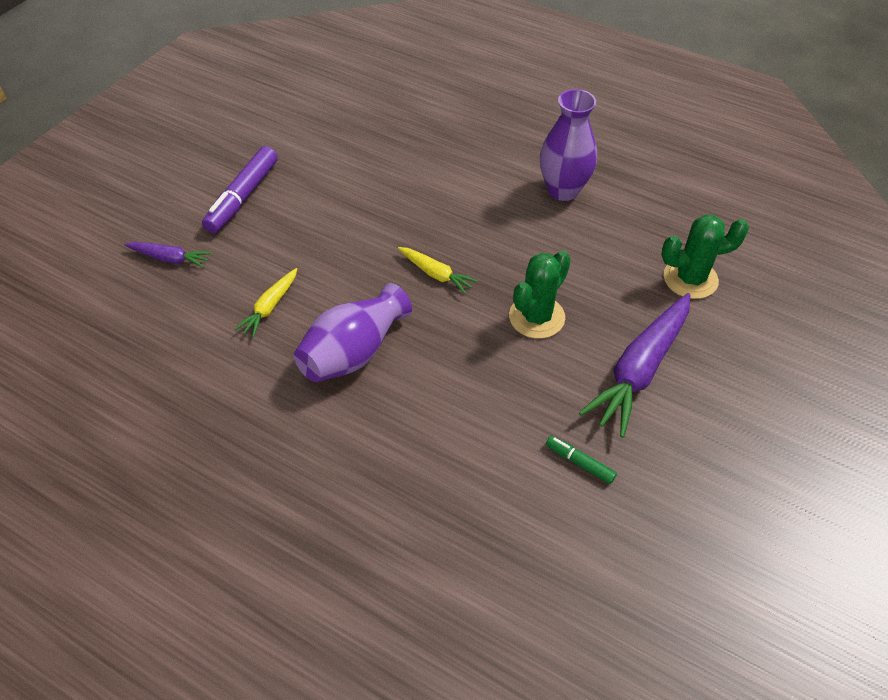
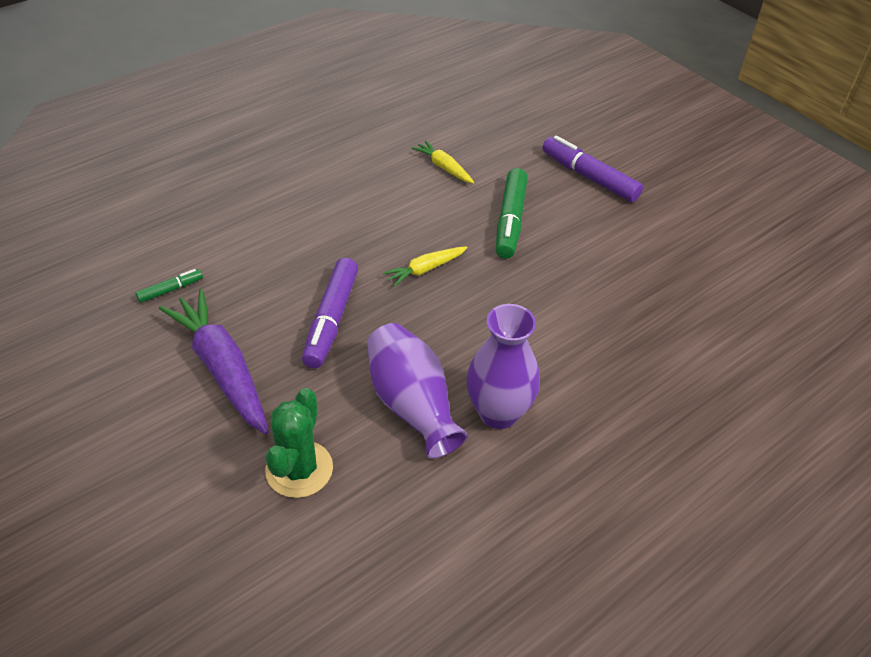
camera: 110 degrees right, 5 degrees down
purple carrot [124,242,212,268] -> none
purple vase [294,283,412,382] -> purple vase moved to [367,323,468,459]
green cactus [509,251,571,339] -> purple marker [302,258,358,368]
none -> green marker [496,168,528,259]

